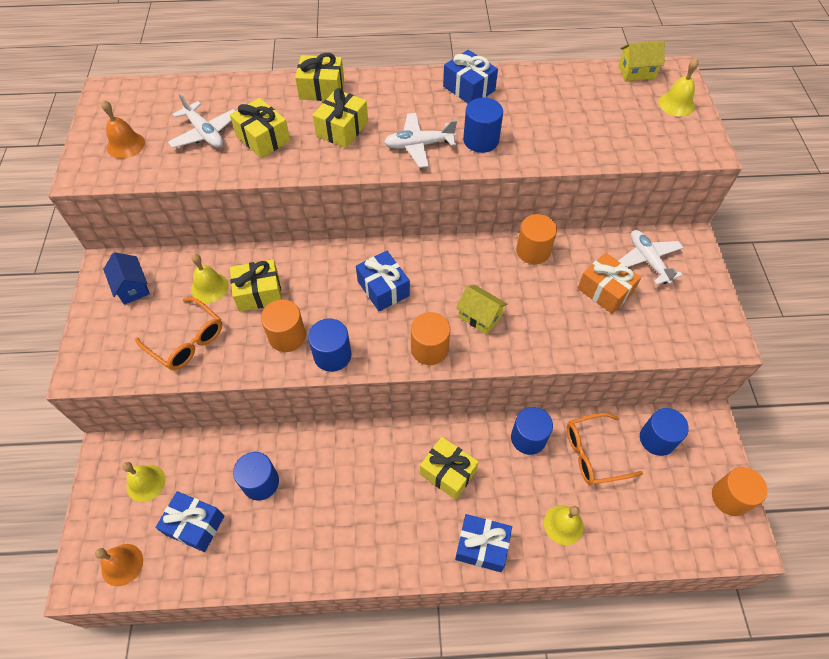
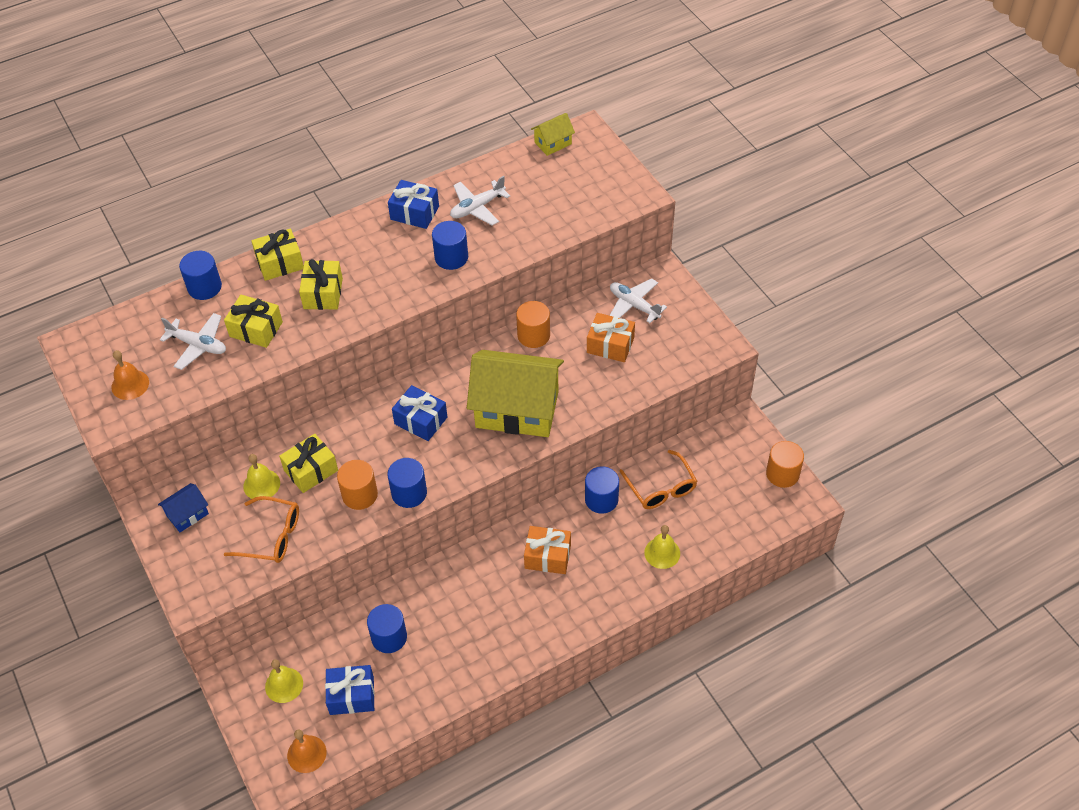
camera: 25 degrees left, 5 degrees down
blue house [103,252,150,305] -> blue house turned 75 degrees counterclockwise [158,483,209,532]
white plane [384,113,457,168] -> white plane moved to [450,176,510,225]
orange cylinder [411,312,450,365] -> none
yellow gift [420,437,479,500] -> orange gift [524,526,571,574]
blue gift [455,514,512,572] -> none
yellow house [456,285,508,334] -> yellow house [467,350,564,437], size x2.30
orange glasses [567,413,643,485] -> orange glasses turned 75 degrees counterclockwise [619,450,697,509]
blue cylinder [640,408,689,456] -> blue cylinder moved to [179,251,222,300]
yellow bell [659,58,698,117] -> none

